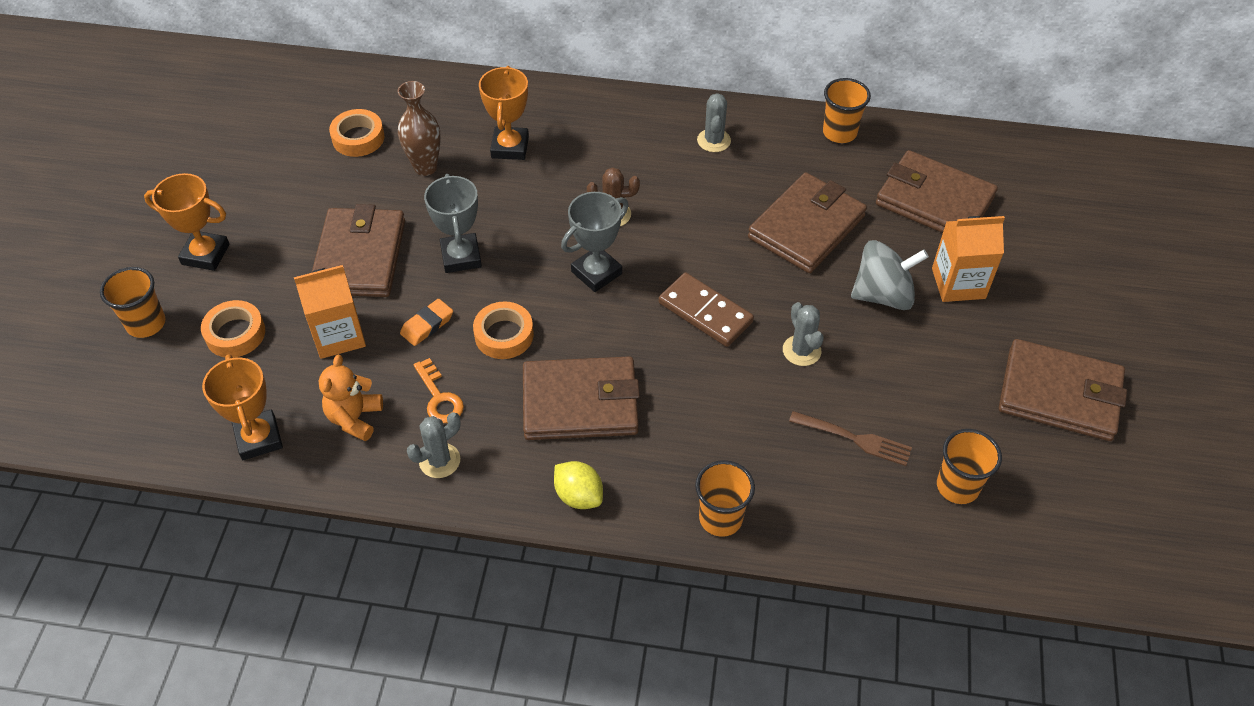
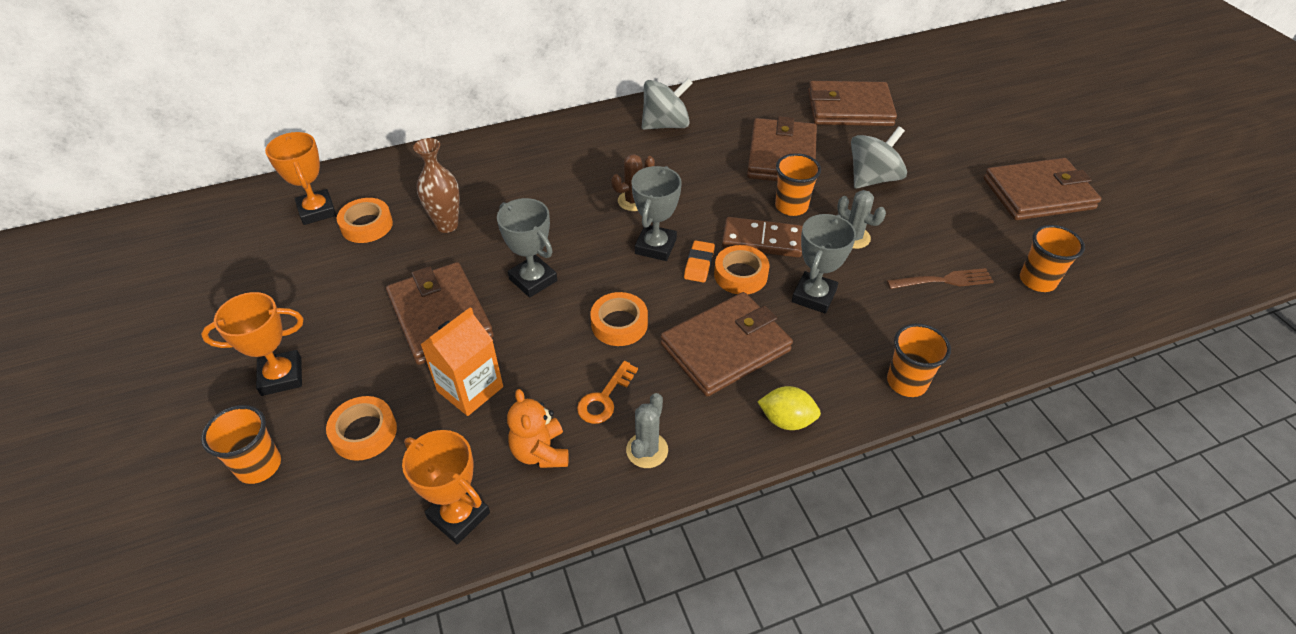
camera: 30 degrees left, 5 degrees down
orange eraser [400,299,453,346] -> orange eraser moved to [684,240,715,283]
orange key [414,358,464,423] -> orange key turned 90 degrees clockwise [577,361,638,424]
orange trophy [479,66,529,160] -> orange trophy moved to [265,132,336,225]
grey cactus [697,93,731,152] -> grey spinning top [642,78,693,130]
orange cup [823,78,871,143] -> orange cup moved to [775,153,821,216]
orange carton [932,216,1005,302] -> none
none -> orange tape [714,245,769,294]
none -> grey trophy [792,214,856,314]

